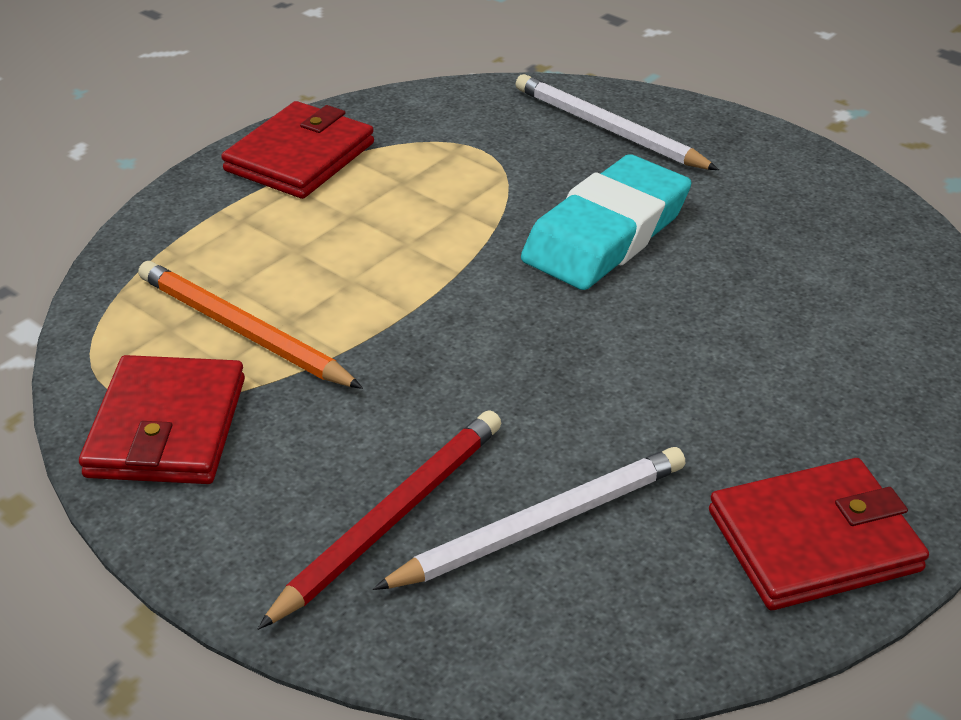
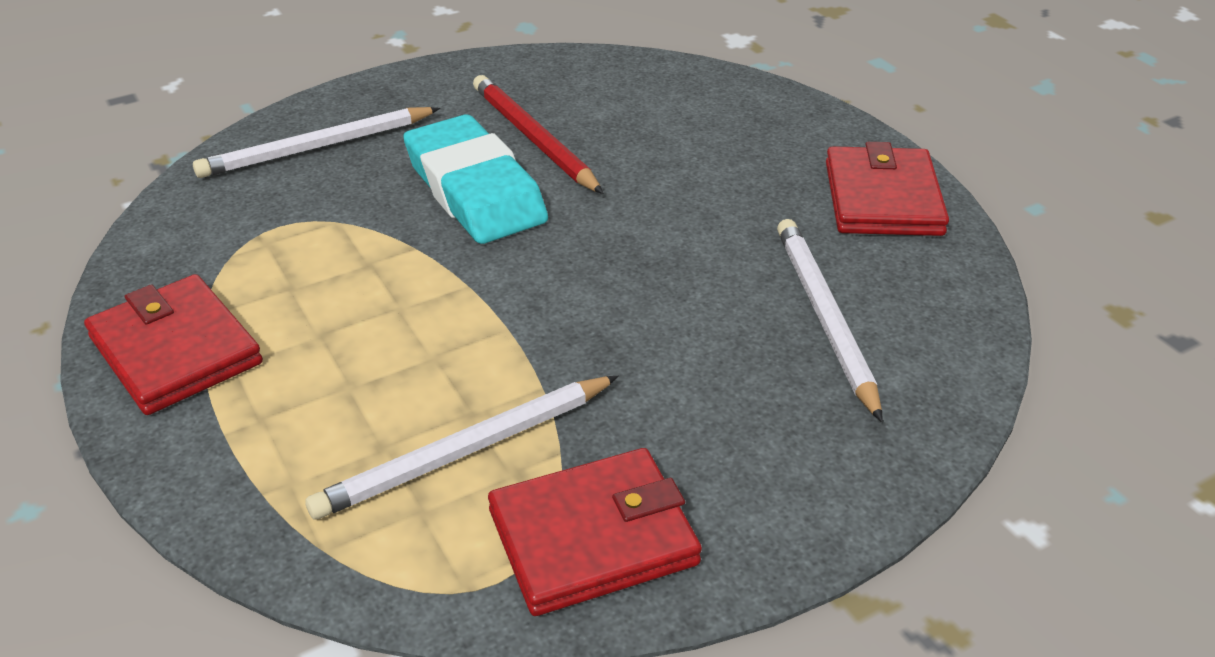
camera: 70 degrees left, 0 degrees up
red wallet [79,355,245,484] -> red wallet turned 45 degrees counterclockwise [488,448,702,616]
orange pencil [138,261,363,389] -> white pencil [305,376,619,519]
red pencil [258,410,501,630] -> red pencil moved to [473,75,604,194]

